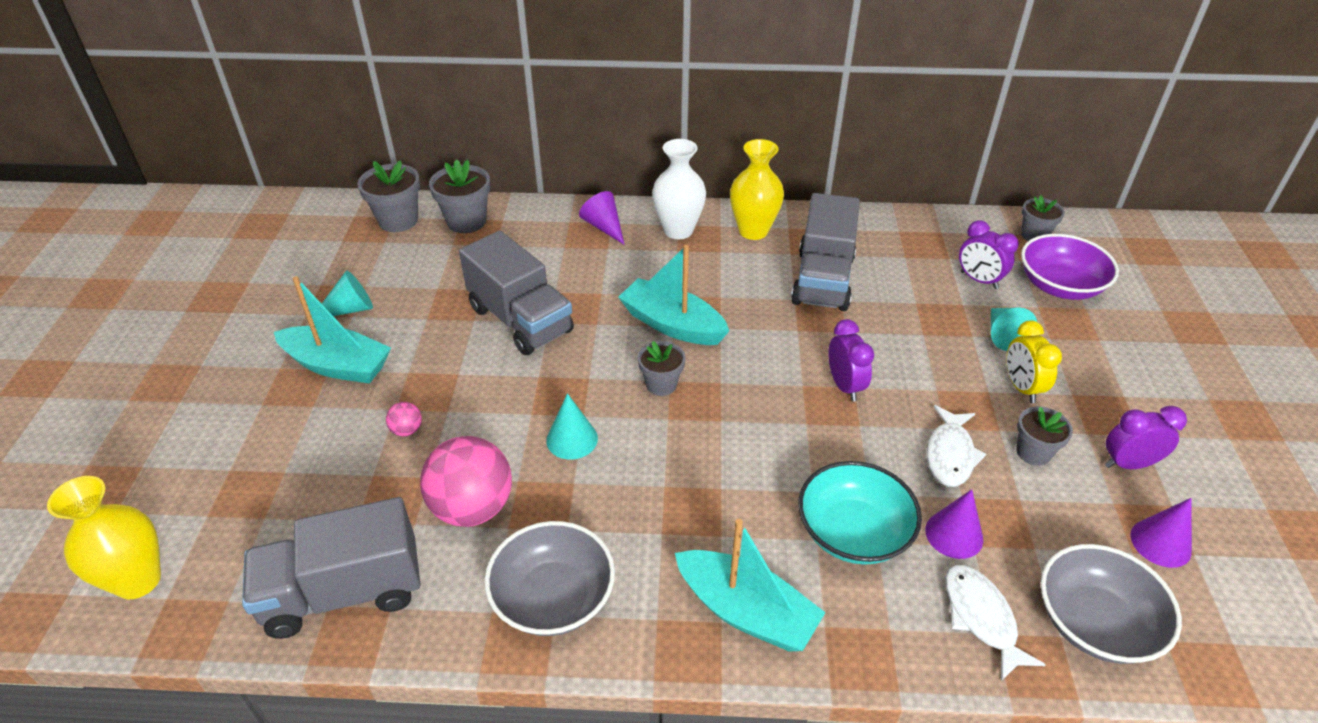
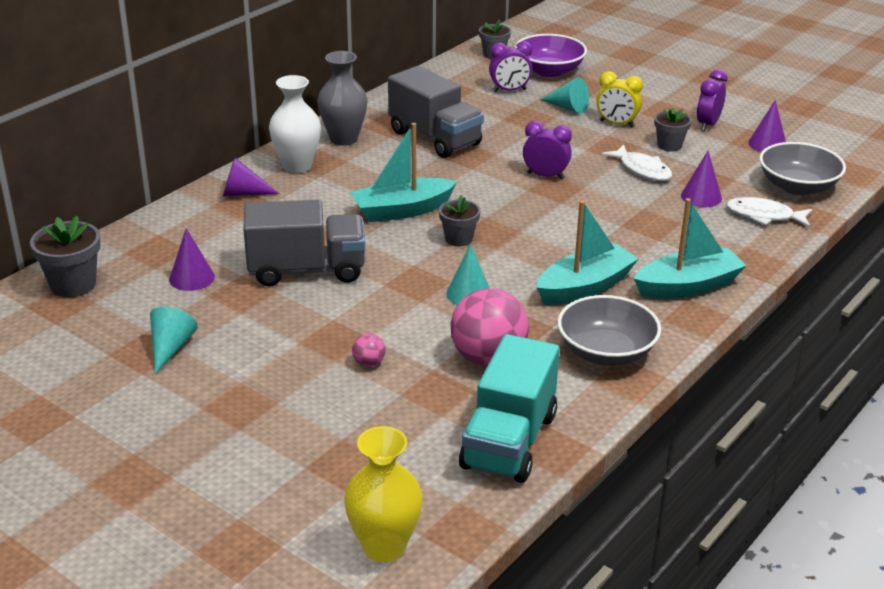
camera: 55 degrees left, 10 degrees down
grey truck [242,497,421,639] -> turquoise truck [459,334,560,483]
turquoise boat [274,276,391,384] -> turquoise boat moved to [536,200,639,305]
grey flower pot [429,159,490,233] -> none
yellow vase [730,139,784,240] -> grey vase [317,51,368,146]
turquoise bowl [798,461,922,565] -> none
none -> purple cone [169,228,215,291]

